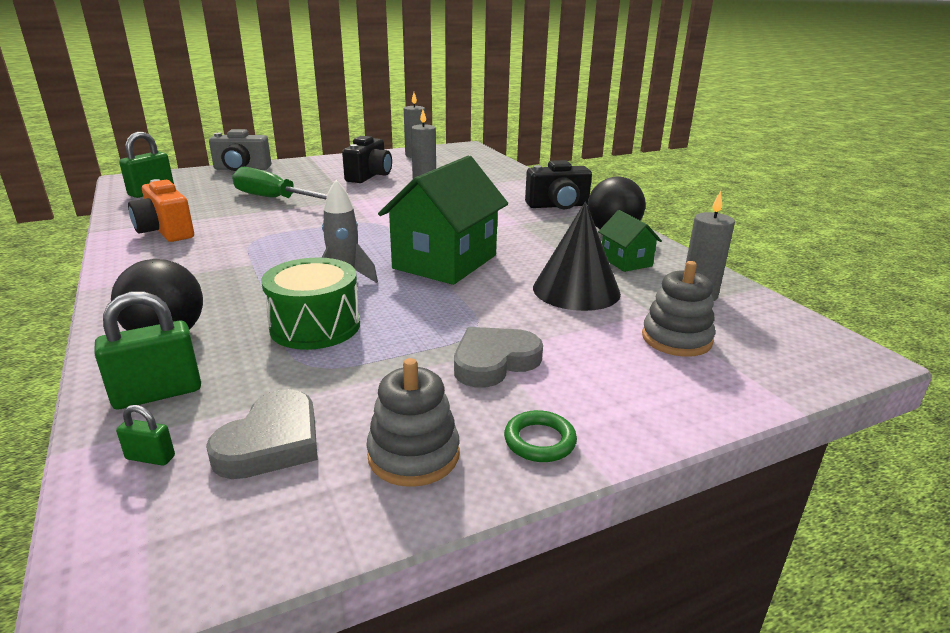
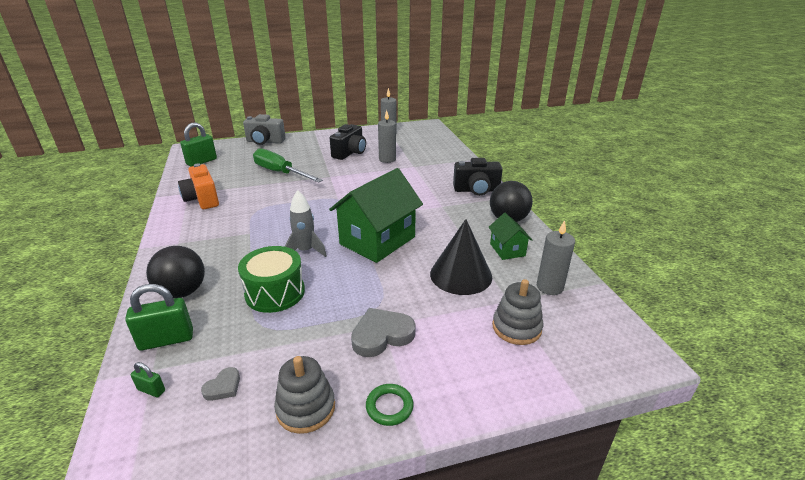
camera: 10 degrees right, 5 degrees up
grey heart [206,389,318,479] -> grey heart [201,367,240,401], size x0.53

